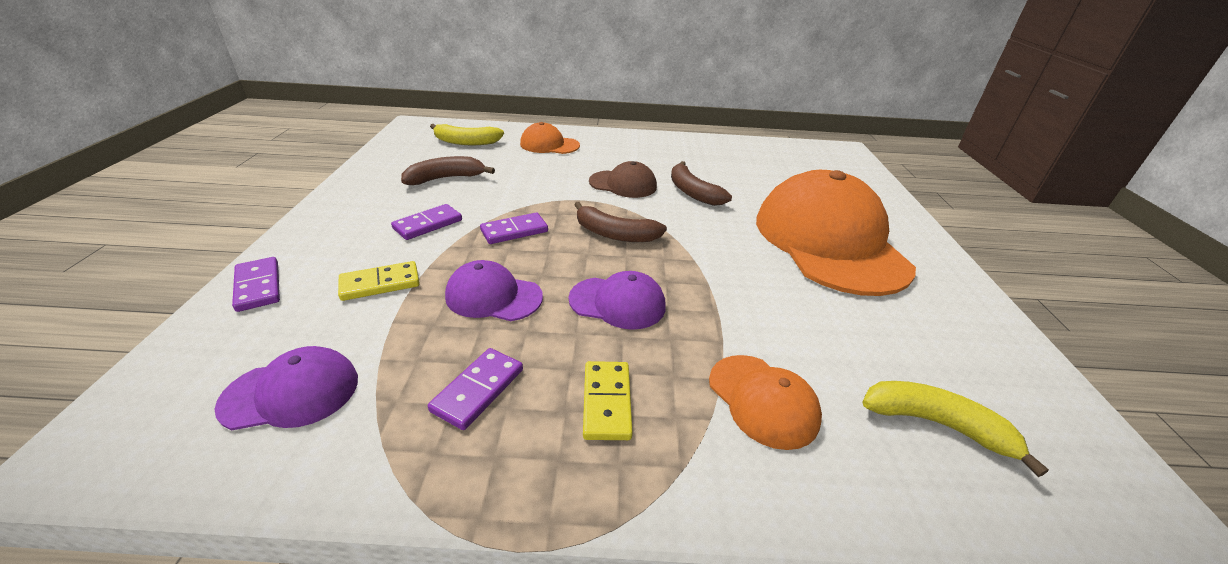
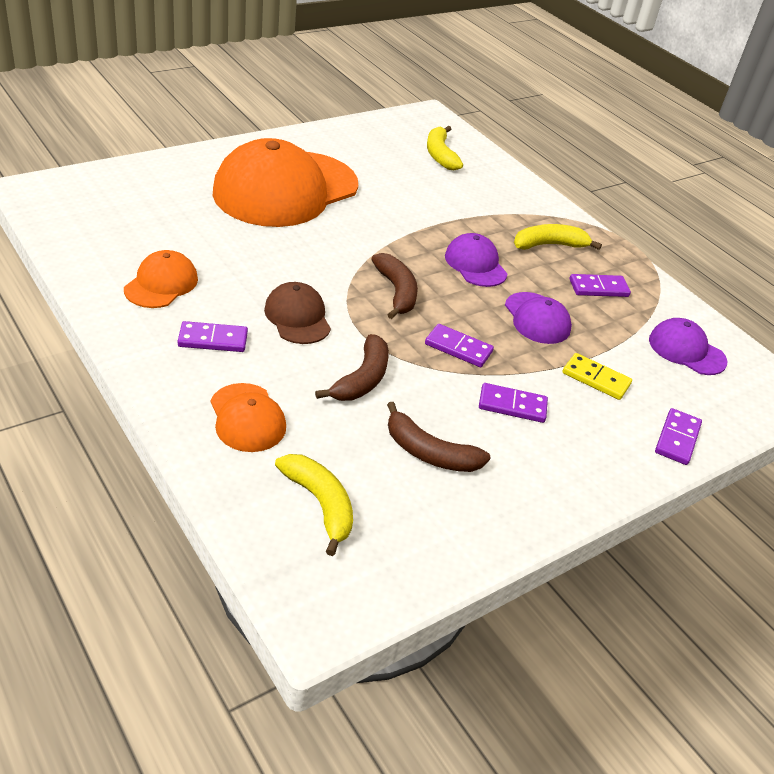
camera: 130 degrees left, 5 degrees up
yellow domino [583,361,633,440] -> yellow banana [514,224,602,250]
brown banana [671,161,732,206] -> brown banana moved to [315,334,389,401]
orange cap [709,355,822,450] -> orange cap moved to [124,250,198,308]
none -> purple domino [178,321,248,352]

